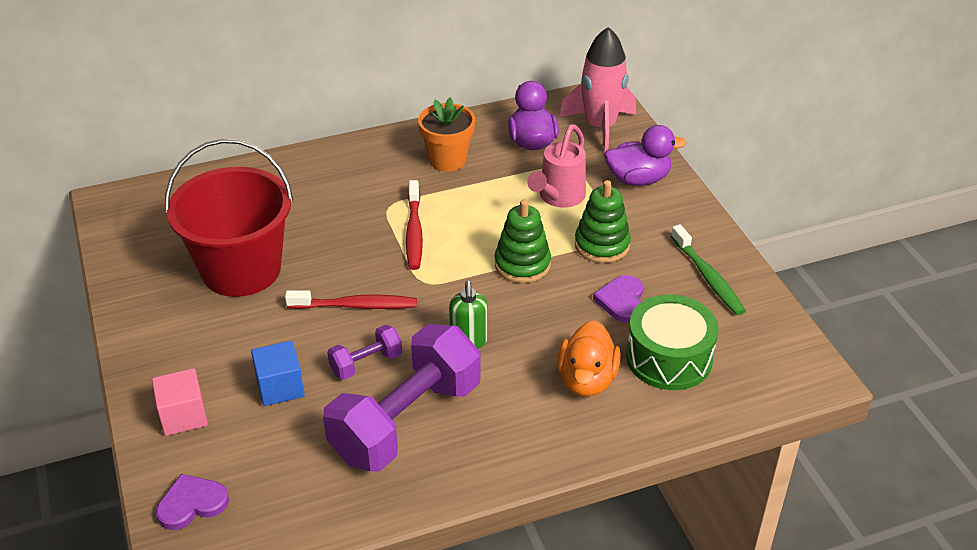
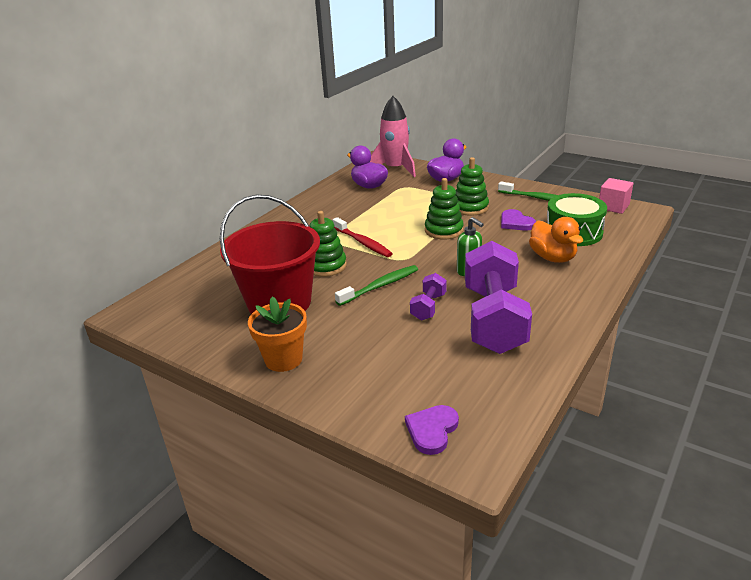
camera: 35 degrees left, 10 degrees down
pink cube [152,368,208,436] -> pink cube moved to [599,178,634,214]
blue cube [251,341,305,406] -> none
red toothbrush [285,290,417,309] -> green toothbrush [335,265,418,306]
orange flower pot [418,97,475,172] -> orange flower pot moved to [248,297,307,372]
pink watering can [527,124,586,208] -> none
none -> green stacking toy [310,211,347,277]

